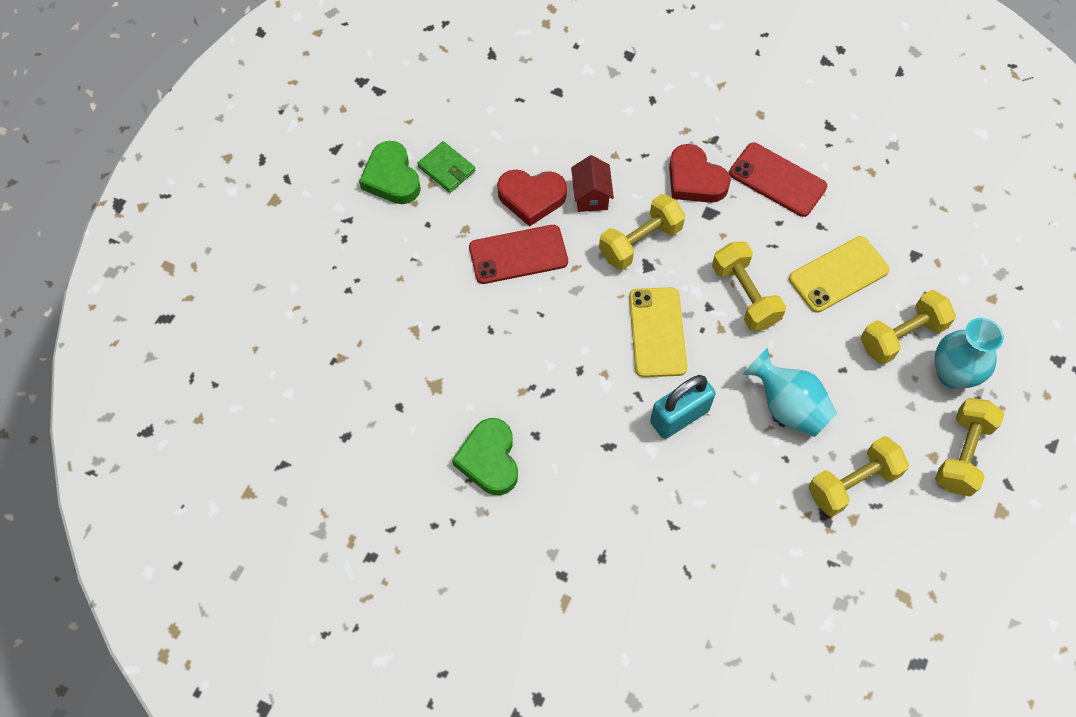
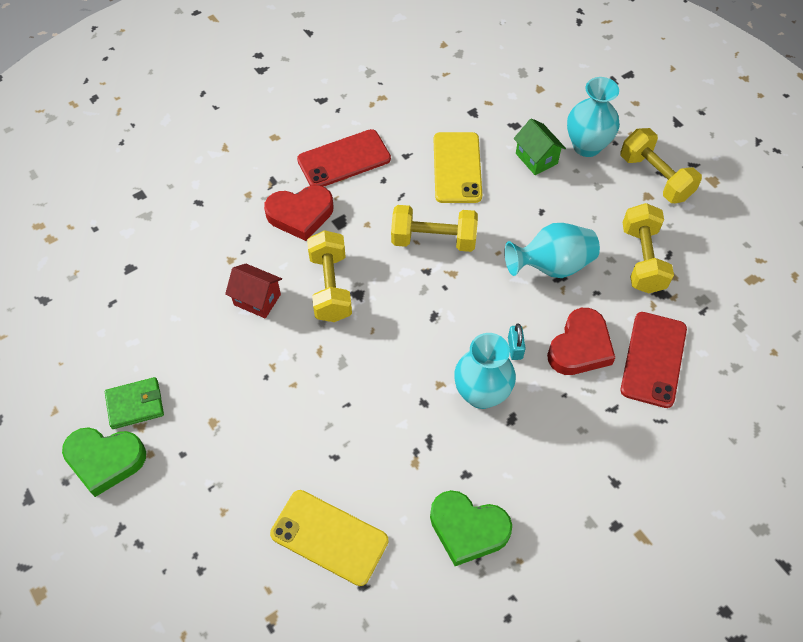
camera: 60 degrees left, 5 degrees down
red phone [469,225,568,284] -> red phone moved to [620,312,687,408]
red heart [497,169,567,227] -> red heart moved to [547,308,615,375]
yellow phone [629,287,687,377] -> yellow phone moved to [270,490,389,586]
turquoise padlock [650,375,716,439] -> turquoise padlock [508,324,526,360], size x0.47
yellow dumbbell [861,290,956,365] -> green house [514,118,566,175]
none -> turquoise vase [454,333,516,409]

